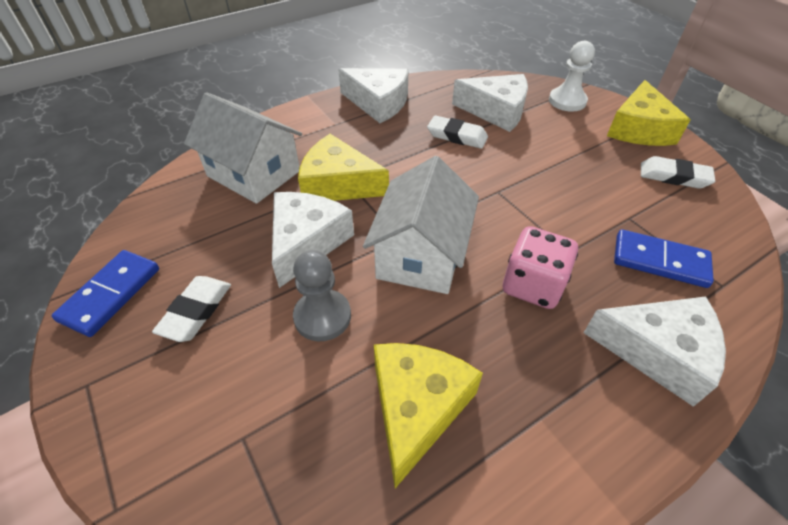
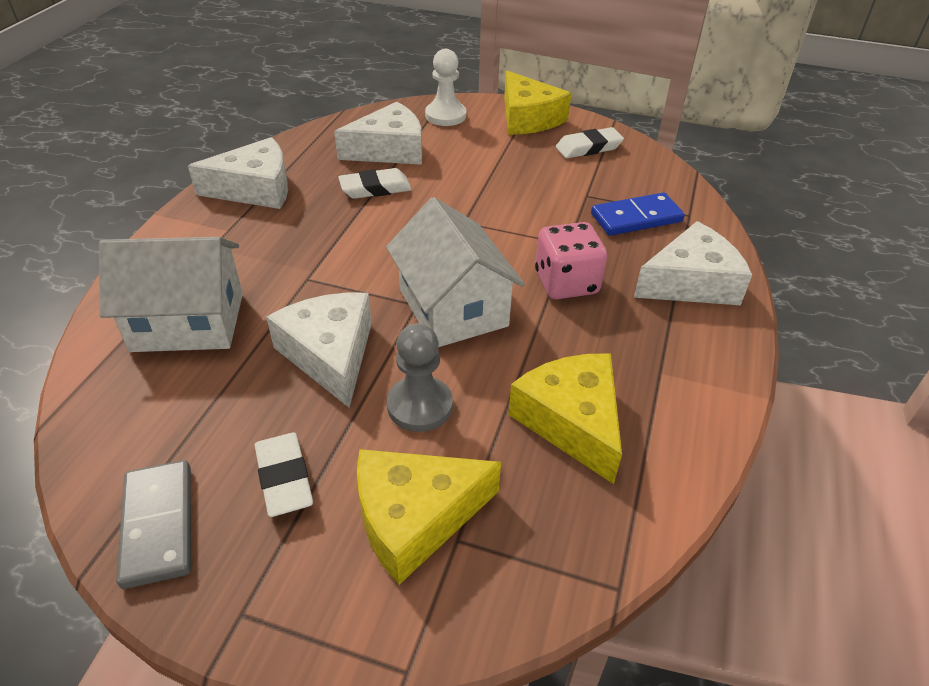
camera: 40 degrees left, 5 degrees down
blue domino [52,250,159,337] -> grey domino [116,460,191,589]
yellow cheese [298,134,389,201] -> yellow cheese moved to [357,449,501,585]

